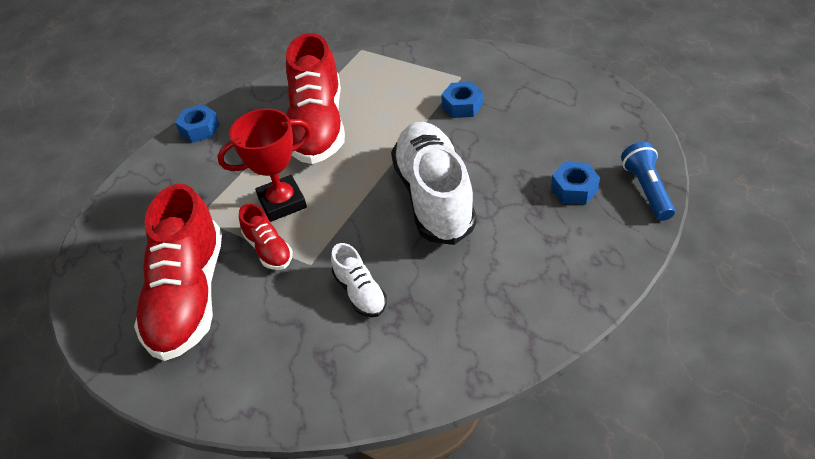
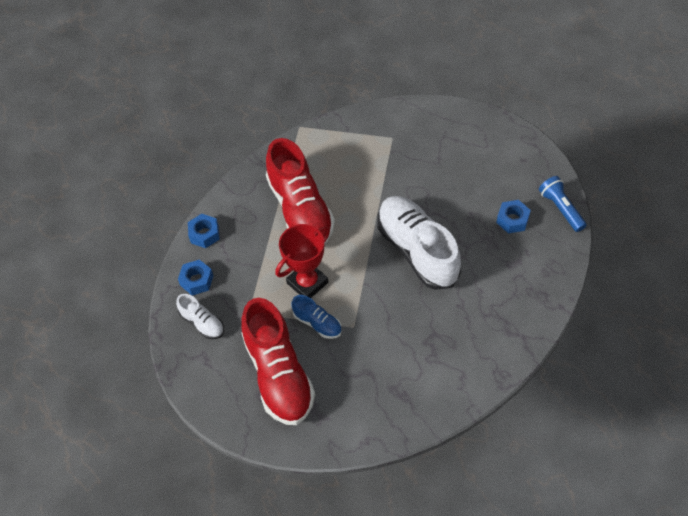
camera: 20 degrees left, 10 degrees up
red shoe [239,204,293,270] -> blue shoe [291,295,342,339]
white shoe [331,243,387,317] -> white shoe moved to [176,294,224,339]
blue nut [441,82,483,118] -> blue nut moved to [178,260,213,296]

